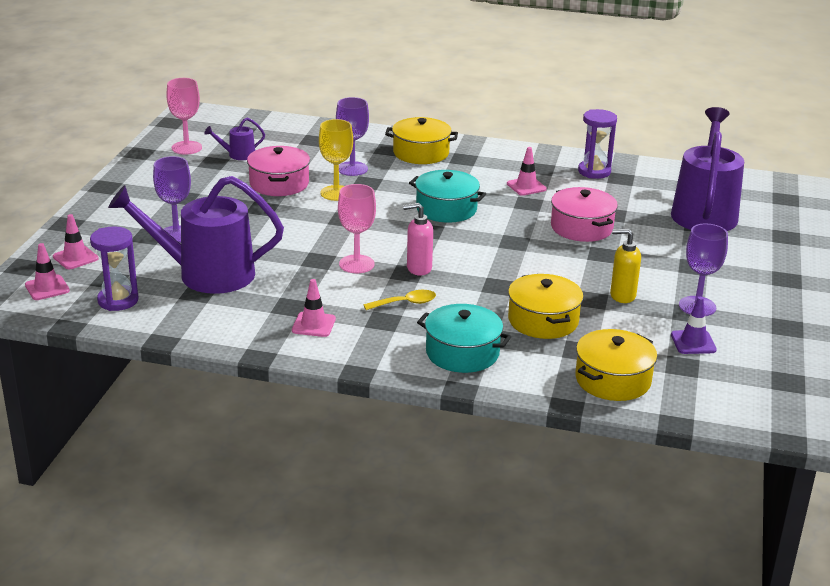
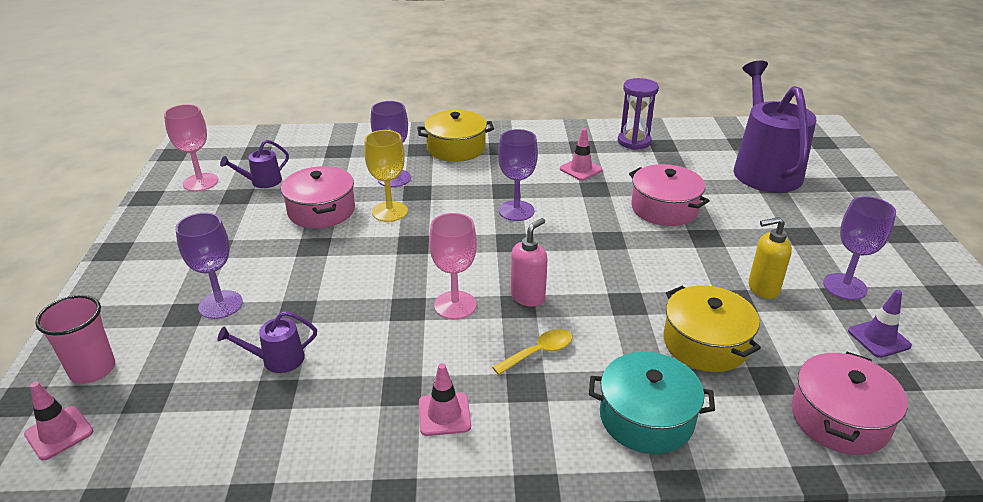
camera: 15 degrees left, 5 degrees up
pink traffic cone [53,214,99,269] -> pink cup [35,295,115,384]
purple hourglass [90,226,138,311] -> none
purple watering can [108,176,284,294] -> purple watering can [218,311,317,373], size x0.43
pink soap dispenser [403,203,433,276] -> pink soap dispenser turned 150 degrees clockwise [511,218,548,307]
turquoise pot [409,170,486,223] -> purple goblet [498,129,538,221]
yellow pot [575,329,657,401] -> pink pot [791,352,908,455]

